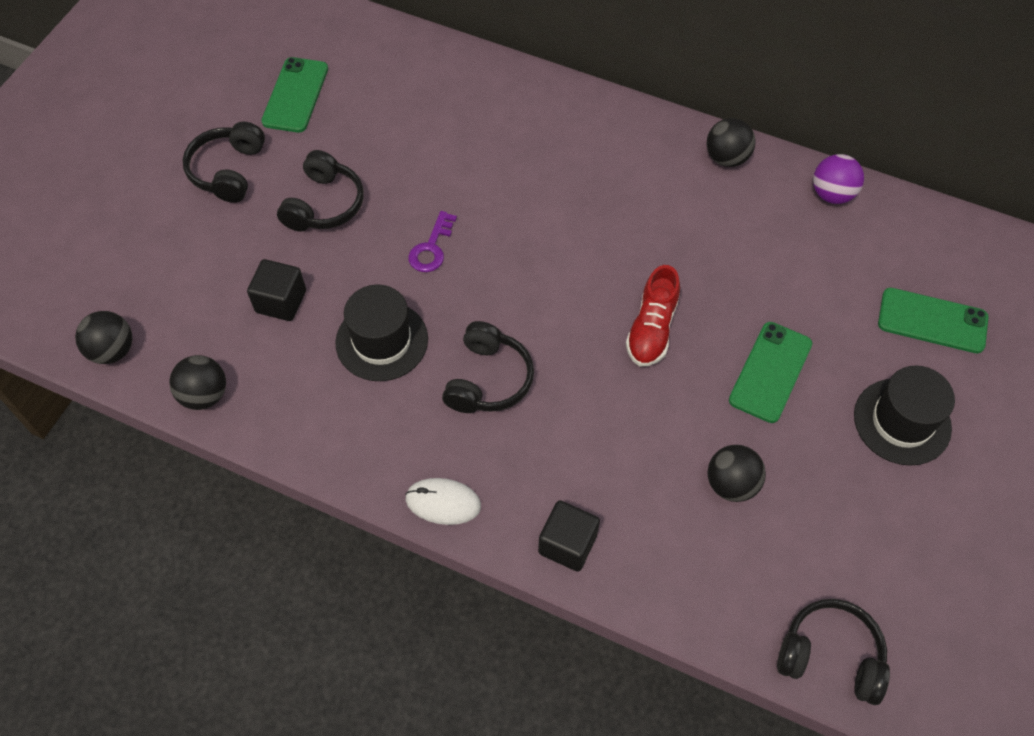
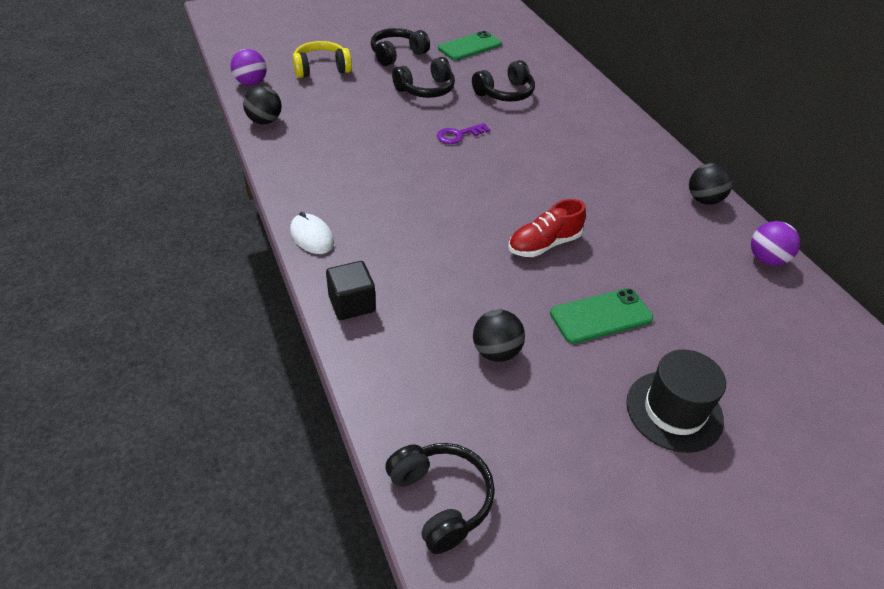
camera: 40 degrees right, 15 degrees down
black ball [75,311,132,364] -> purple ball [231,49,267,86]
black cube [247,259,306,321] -> none
black hat [335,284,428,381] -> none
black headphones [442,321,534,413] -> black headphones moved to [472,60,535,102]
green phone [878,288,989,353] -> none
none -> yellow headphones [293,41,352,78]

